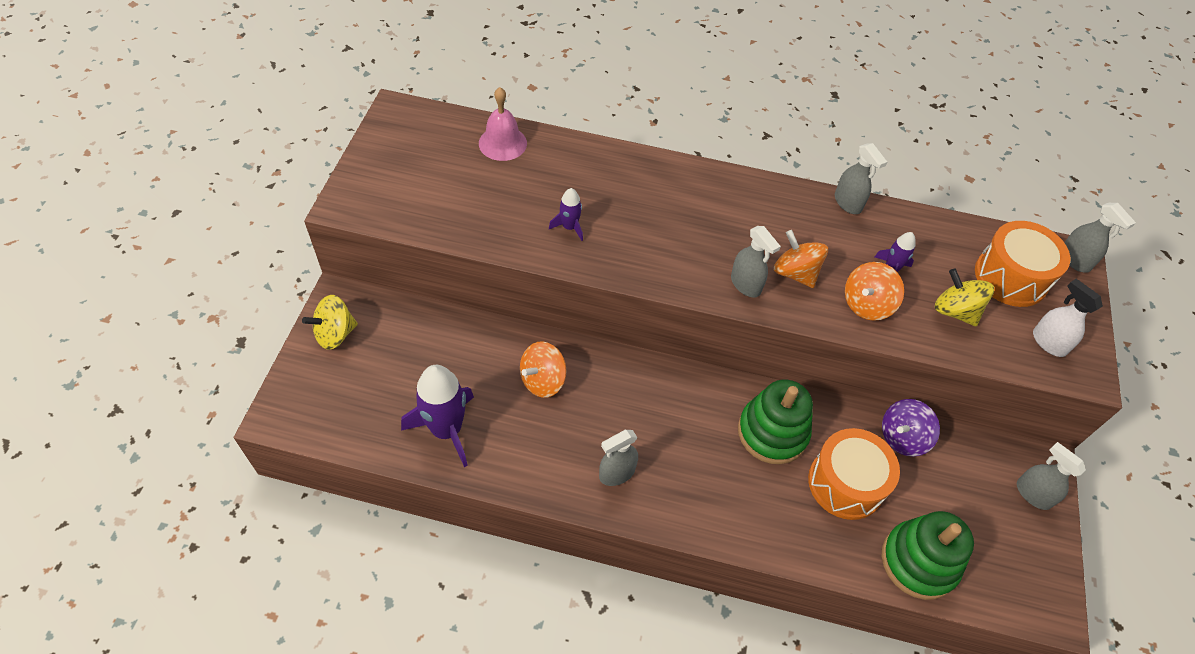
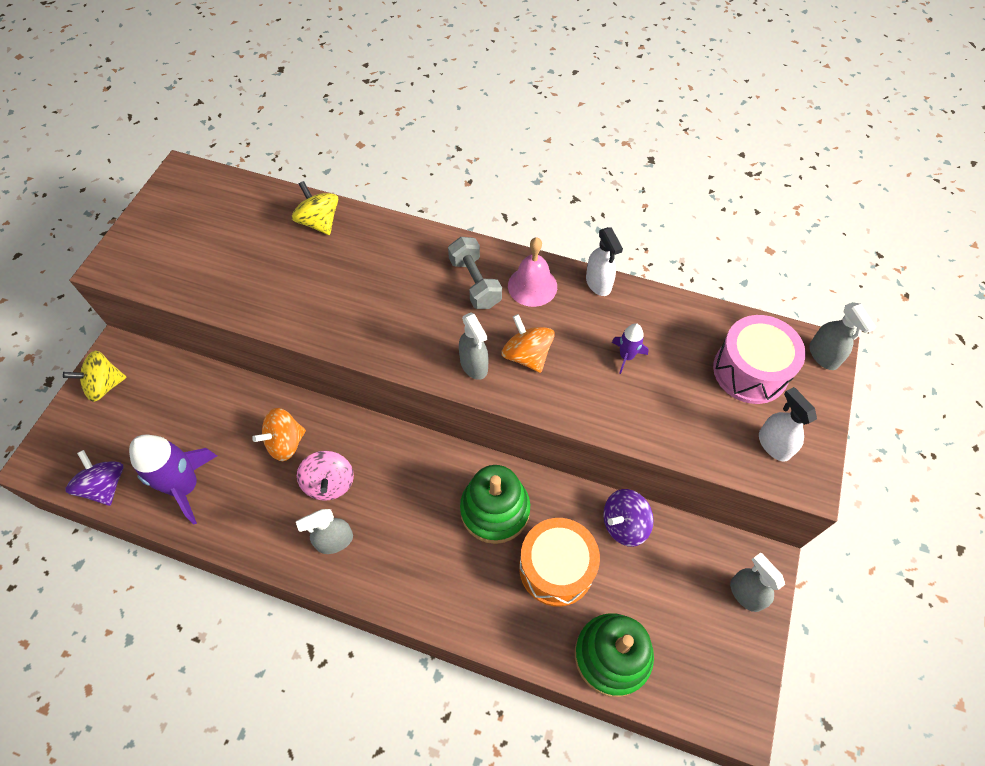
camera: 10 degrees right, 5 degrees up
pink bell [479,87,527,161] -> pink bell moved to [508,237,557,307]
purple rocket [549,188,583,241] -> none
grey spray bottle [835,143,887,214] -> white spray bottle [586,227,623,296]
orange spinning top [845,262,904,321] -> none
yellow spinning top [935,269,994,326] -> yellow spinning top moved to [292,181,338,235]
orange drum [975,221,1070,307] -> pink drum [713,315,806,404]
none -> purple spinning top [65,450,124,506]
none -> pink spinning top [297,451,354,501]
none -> grey dumbbell [448,237,502,309]

